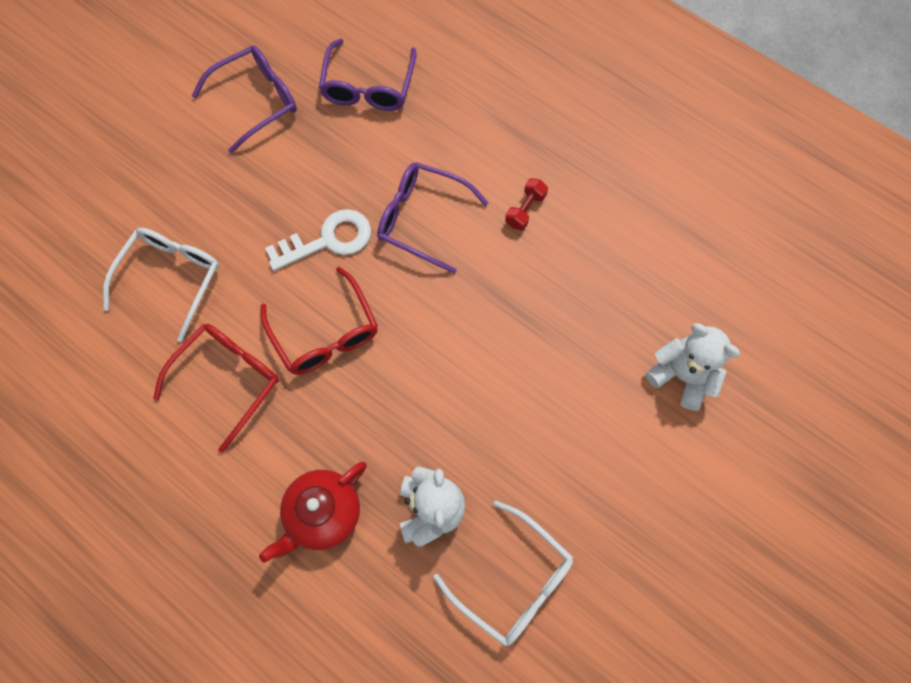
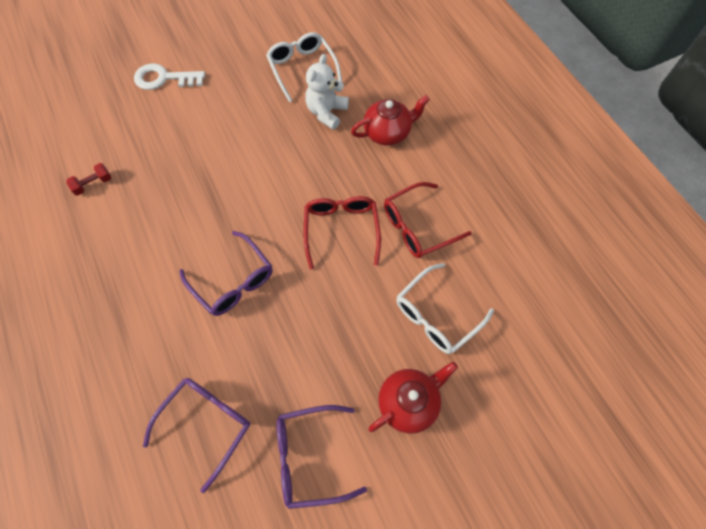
camera: 155 degrees left, 5 degrees down
white key [265,209,371,271] -> white key moved to [134,63,205,90]
red dumbbell [505,178,548,231] -> red dumbbell moved to [66,163,111,196]
white teddy bear [645,323,740,411] -> none
none -> red teapot [369,362,458,434]

